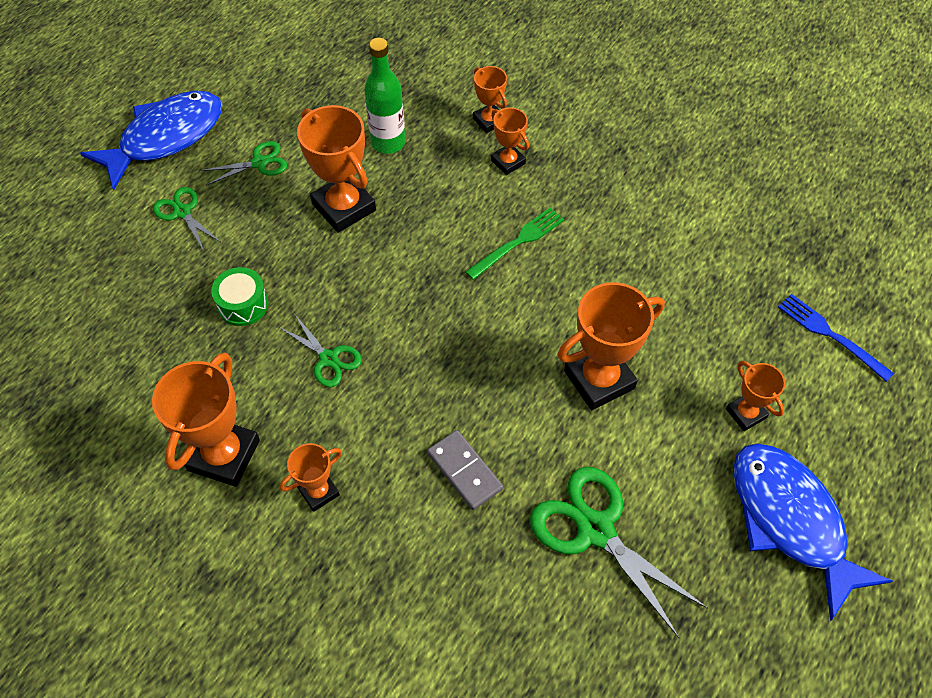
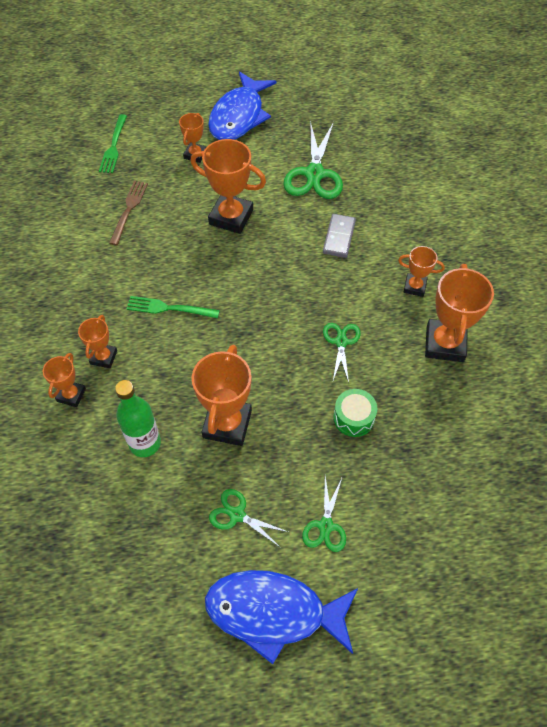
camera: 130 degrees left, 0 degrees up
orange trophy [152,353,260,487] -> orange trophy turned 60 degrees counterclockwise [425,264,494,362]
blue fork [778,294,894,382] -> green fork [99,114,127,173]
none -> brown fork [109,181,148,245]

